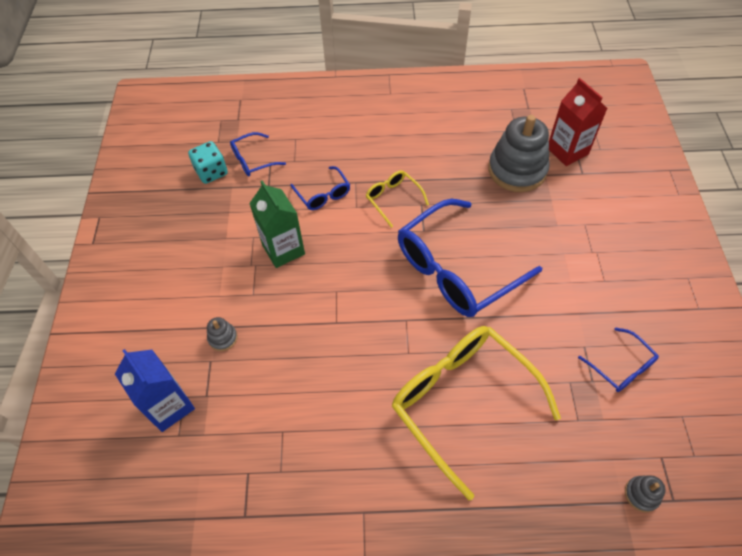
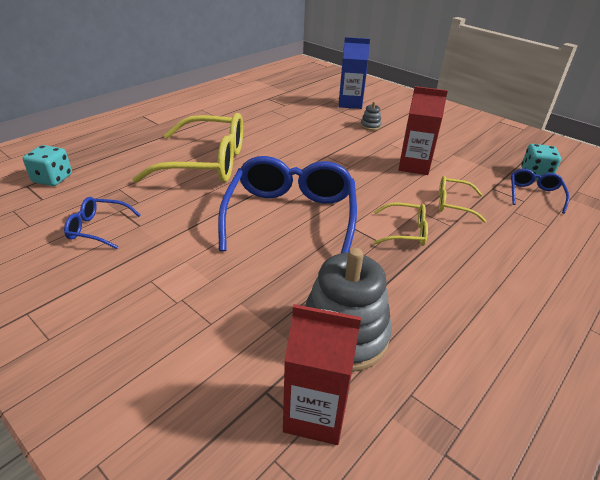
camera: 130 degrees right, 20 degrees down
green carton [249,180,305,268] -> red carton [399,86,448,175]
blue glasses [290,166,350,210] -> yellow glasses [439,176,486,223]
grey stacking toy [625,475,666,512] -> turquoise dice [23,145,72,186]

